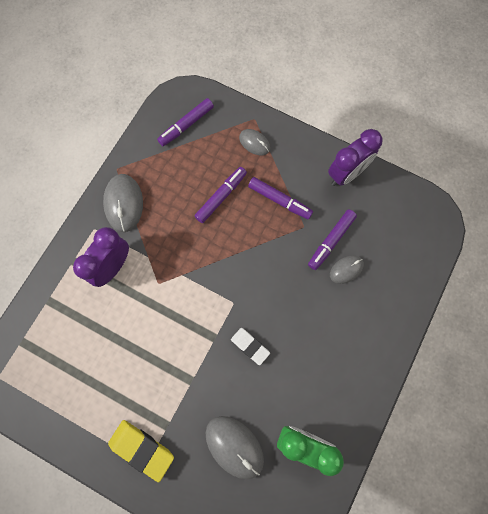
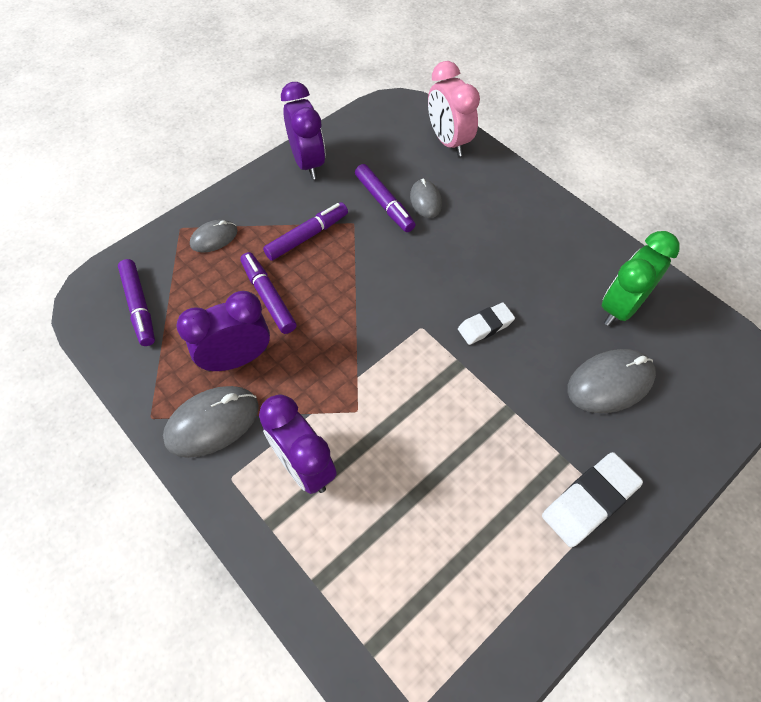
camera: 70 degrees left, 15 degrees down
grey mouse [103,174,143,232] -> grey mouse turned 45 degrees counterclockwise [163,386,259,458]
yellow eraser [108,420,174,482] -> white eraser [542,452,643,548]
none -> purple clock [176,291,270,372]
none -> pink clock [428,61,480,156]

